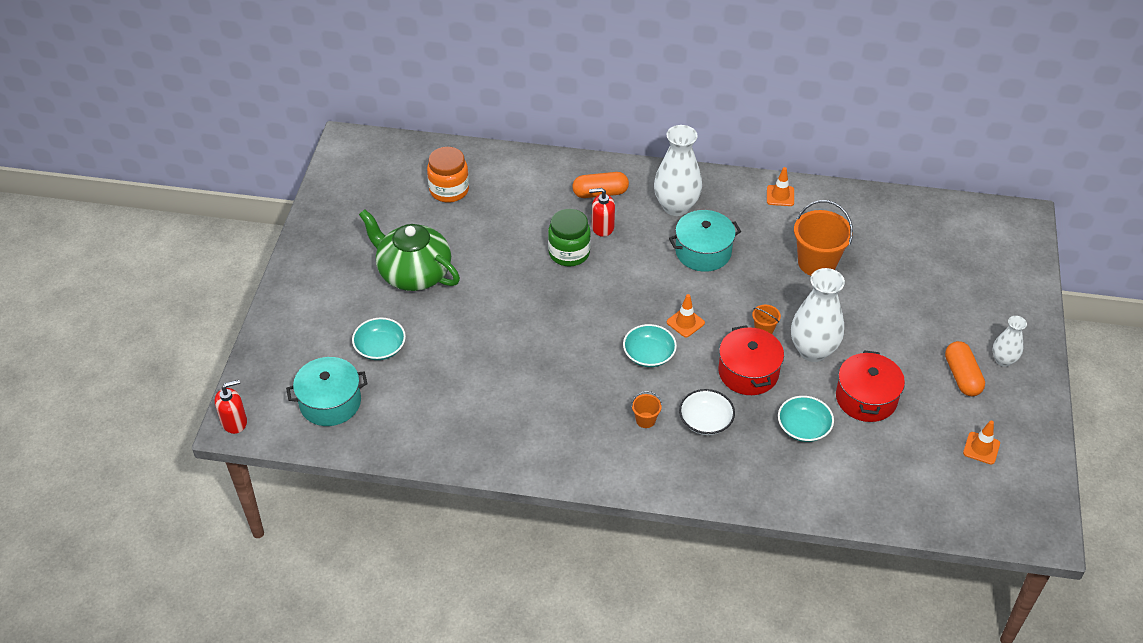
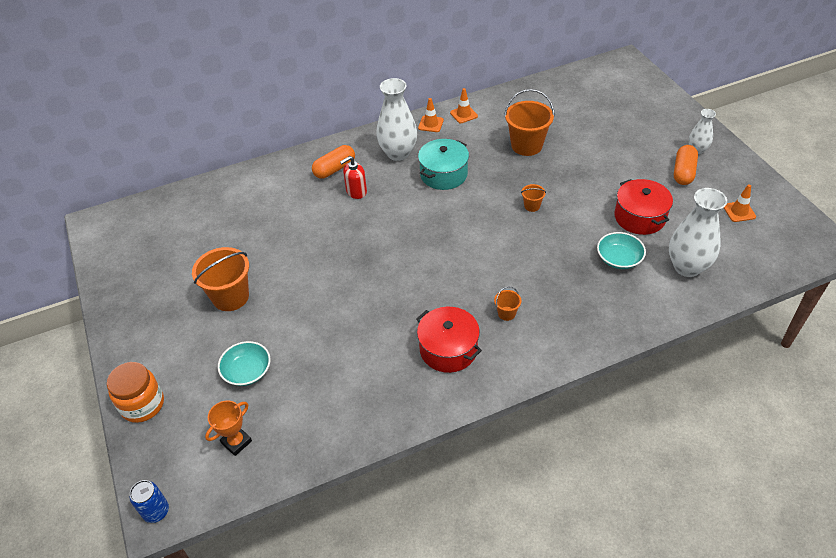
camera: 30 degrees left, 0 degrees up
red soap dispenser [215,380,247,434] -> blue can [130,480,169,523]
turquoise pot [286,357,367,426] -> orange trophy [205,400,252,456]
green teapot [359,209,460,291] -> orange bucket [192,247,249,311]
orange jar [427,147,469,202] -> orange jar moved to [107,362,164,423]
green jar [548,209,591,267] -> none
turquoise bowl [623,324,677,367] -> none
orange traffic cone [667,294,705,337] -> orange traffic cone moved to [418,98,444,132]
white bowl [679,389,735,435] -> none
red pot [719,325,784,395] -> red pot moved to [416,307,482,373]
white vase [791,268,845,362] -> white vase moved to [669,188,727,277]
orange capsule [945,341,985,396] -> orange capsule turned 60 degrees clockwise [674,145,698,185]

